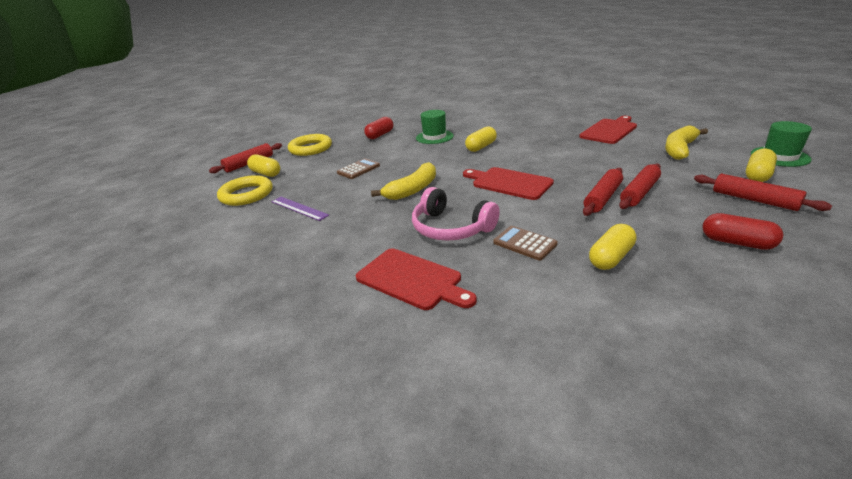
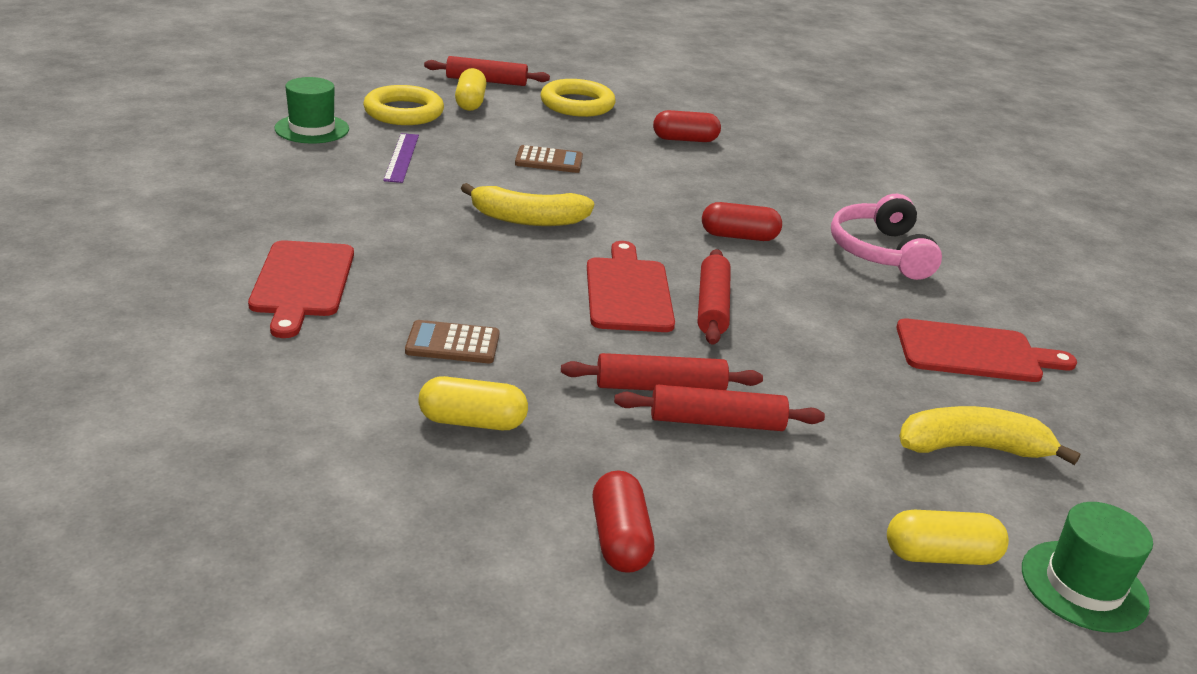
camera: 45 degrees right, 0 degrees up
pink headphones [412,187,500,241] -> pink headphones moved to [831,194,942,280]
green hat [416,110,454,144] -> green hat moved to [275,77,349,143]
yellow capsule [465,126,497,152] -> red capsule [702,202,782,241]
brown calculator [493,226,558,261] -> brown calculator turned 90 degrees counterclockwise [405,320,500,363]
red rolling pin [694,174,832,211] -> red rolling pin moved to [698,249,731,345]

